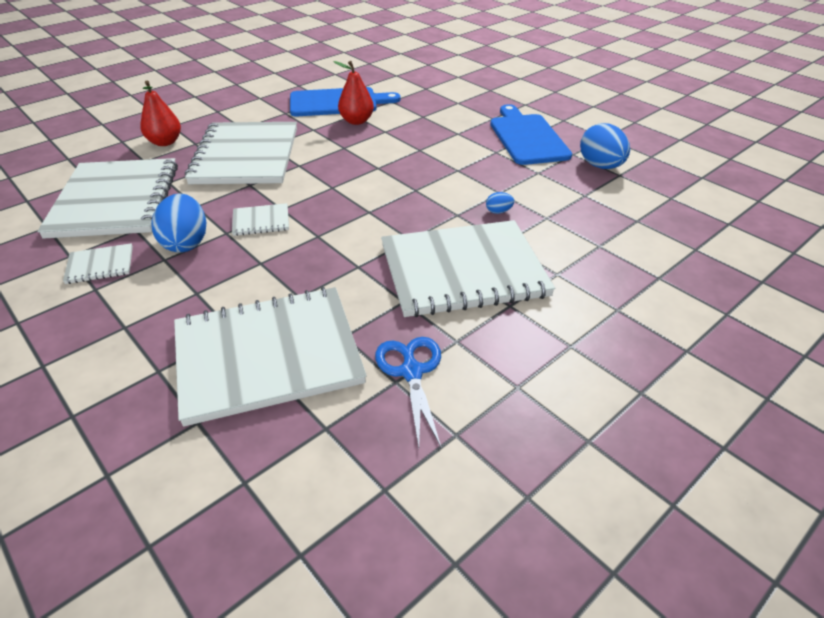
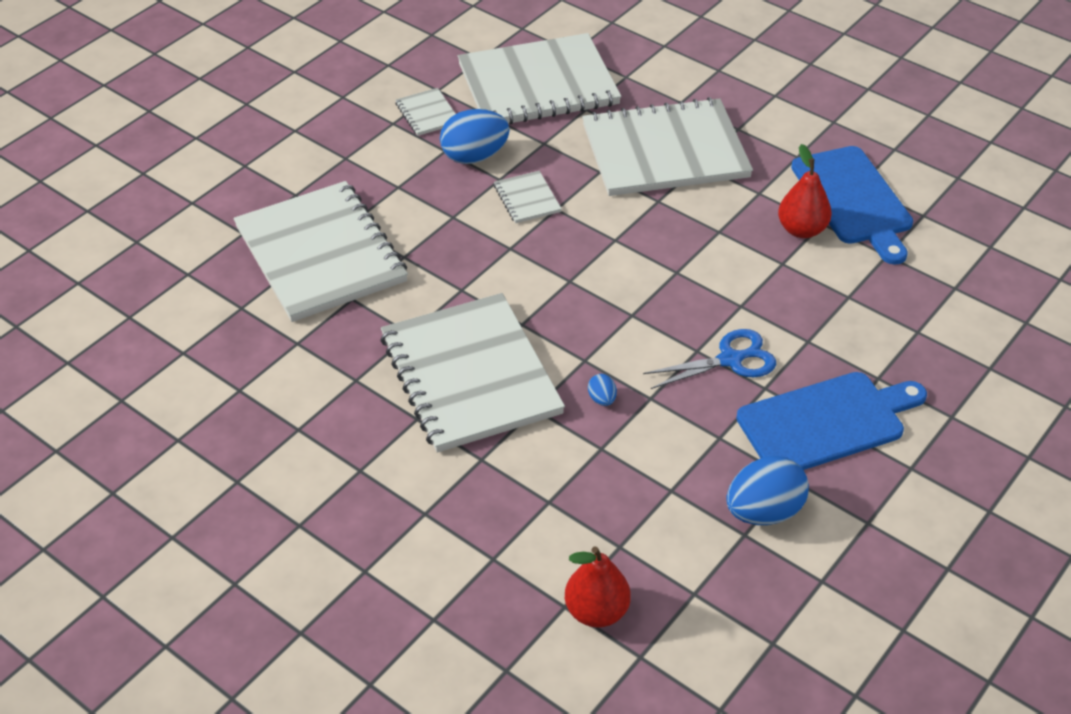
camera: 80 degrees right, 5 degrees up
red pear [141,81,181,146] -> red pear moved to [565,547,631,628]
blue scissors [375,337,442,449] -> blue scissors moved to [643,329,776,389]

